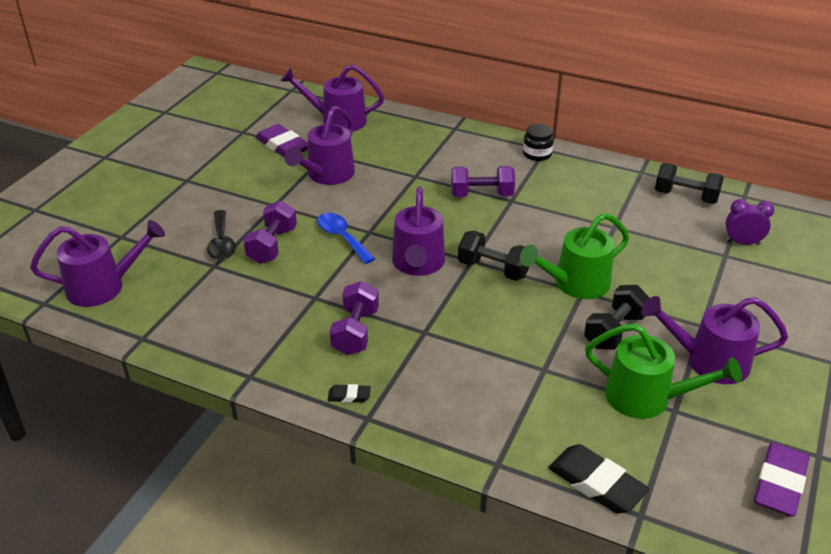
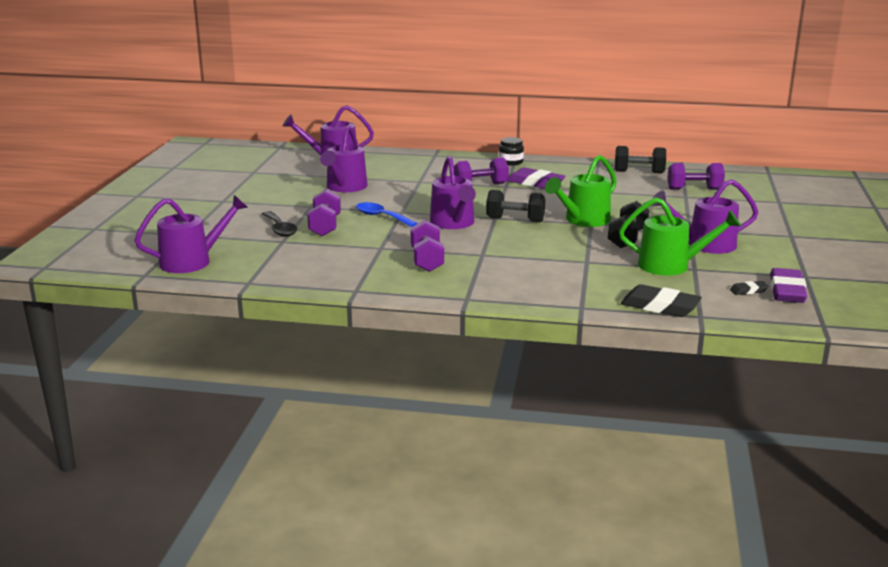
camera: 15 degrees left, 15 degrees down
purple eraser [256,124,308,158] -> purple eraser moved to [507,168,566,189]
black eraser [328,384,371,403] -> black eraser moved to [730,281,768,295]
purple clock [725,199,775,245] -> purple dumbbell [667,163,725,190]

